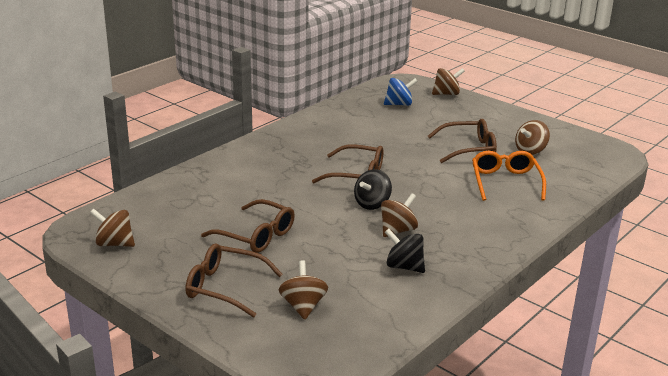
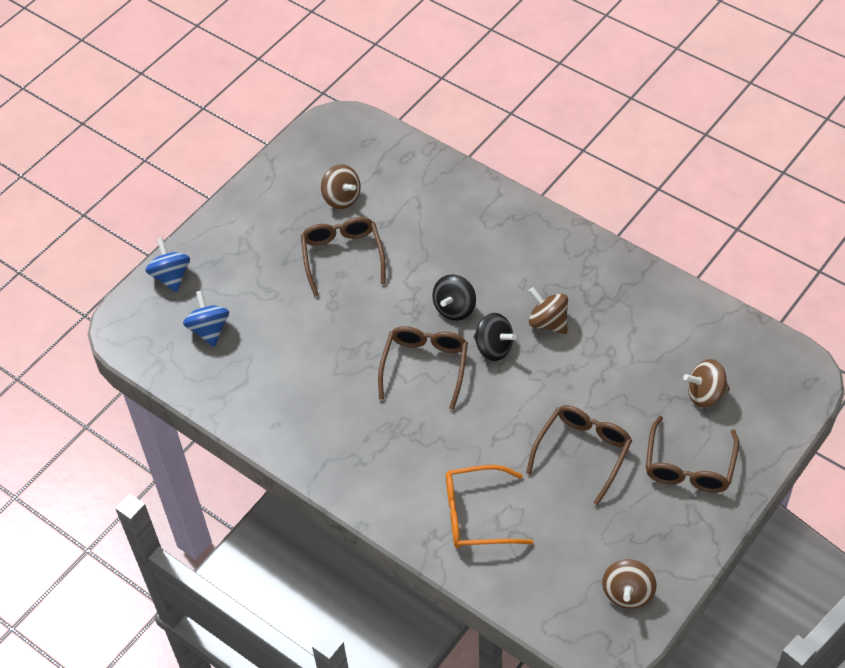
camera: 90 degrees left, 25 degrees up
black spinning top [385,229,425,273] -> black spinning top moved to [432,274,476,321]
brown spinning top [432,68,465,95] -> blue spinning top [145,238,190,293]
orange glasses [472,151,546,201] -> orange glasses moved to [446,465,533,548]

